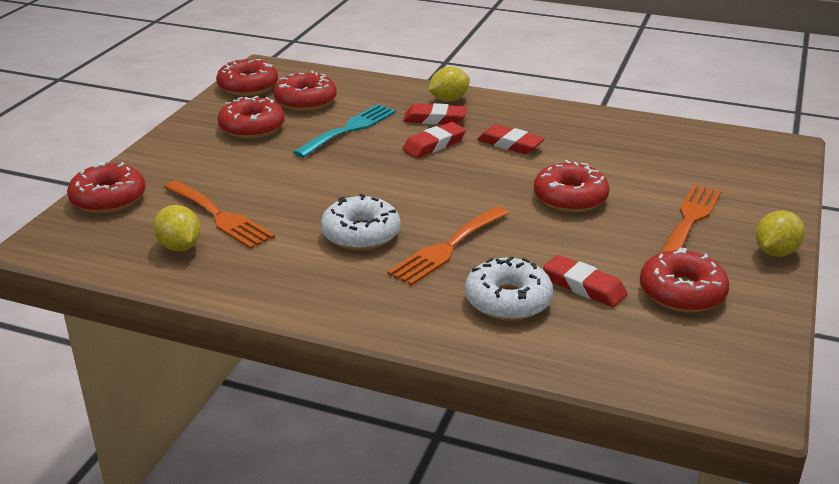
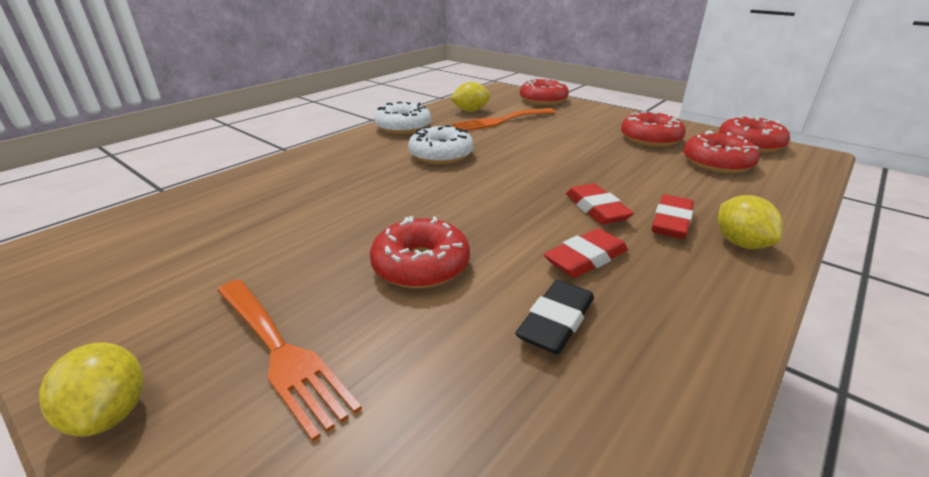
camera: 110 degrees right, 0 degrees up
turquoise fork [293,104,396,158] -> none
orange fork [387,206,509,286] -> none
white donut [465,256,553,321] -> white donut moved to [374,102,431,134]
red eraser [543,255,627,307] -> none
red donut [640,248,729,312] -> none
none -> black eraser [515,280,594,354]

